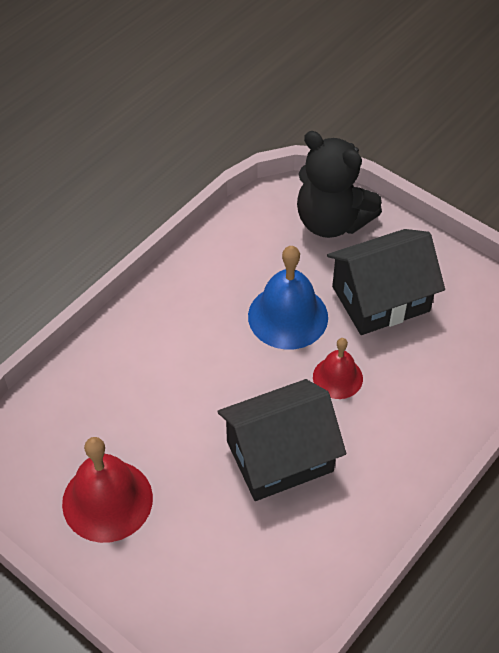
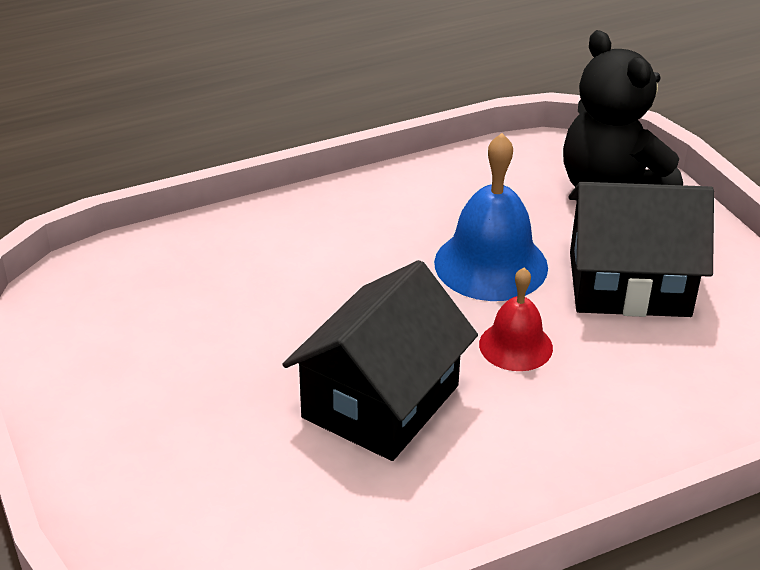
camera: 25 degrees right, 15 degrees down
red bell [62,437,153,543] -> none
black house [217,379,346,501] -> black house turned 60 degrees counterclockwise [282,260,478,461]

